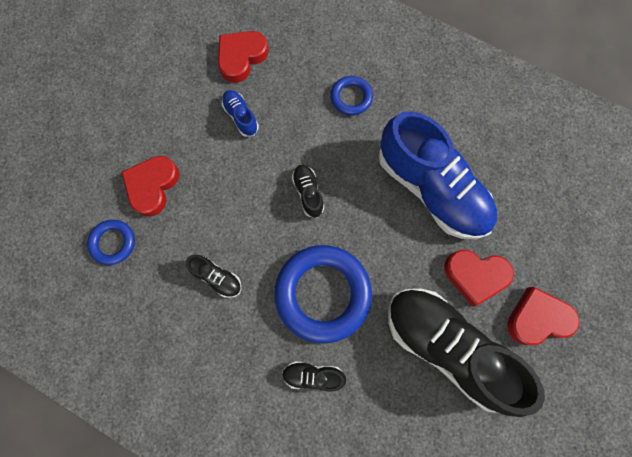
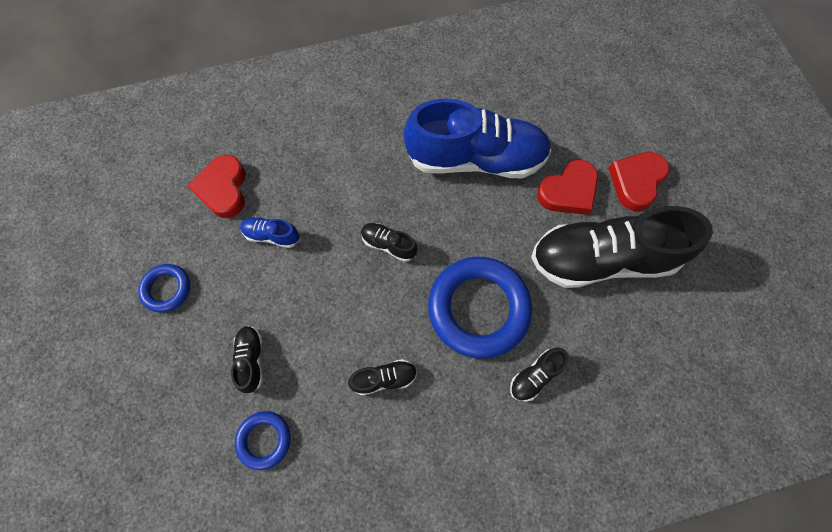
camera: 45 degrees left, 5 degrees down
red heart [122,156,179,217] -> black shoe [231,326,263,393]
blue ring [330,76,373,116] -> blue ring moved to [138,264,190,312]

